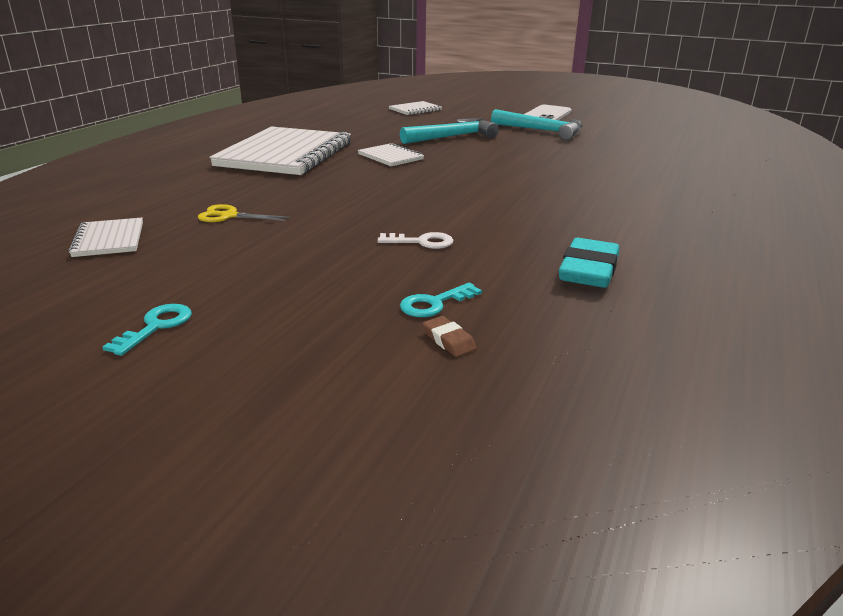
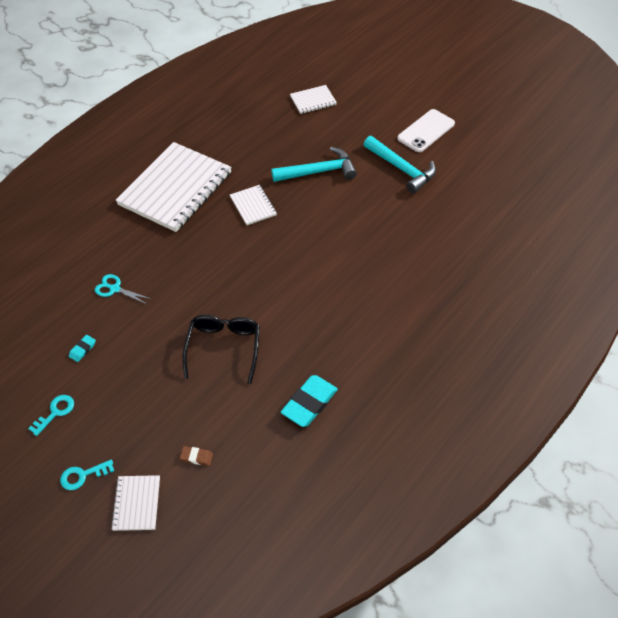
camera: 15 degrees right, 25 degrees up
white notebook [68,218,143,257] -> white notebook moved to [111,475,160,531]
yellow scissors [198,204,290,222] -> turquoise scissors [95,274,151,305]
white key [378,232,453,249] -> black glasses [182,315,260,384]
turquoise key [400,283,482,317] -> turquoise key moved to [60,459,114,490]
brown eraser [423,316,477,357] -> brown eraser turned 60 degrees counterclockwise [180,446,213,466]
none -> turquoise eraser [69,335,96,362]

